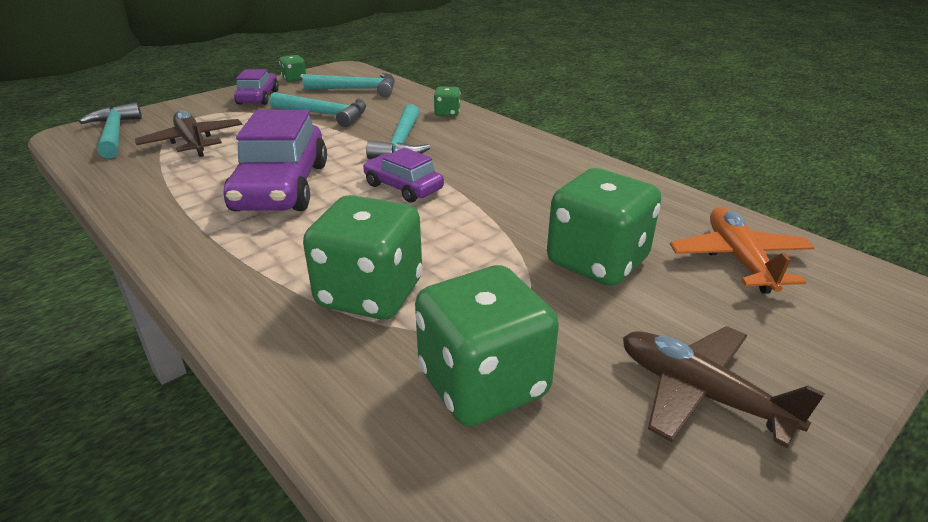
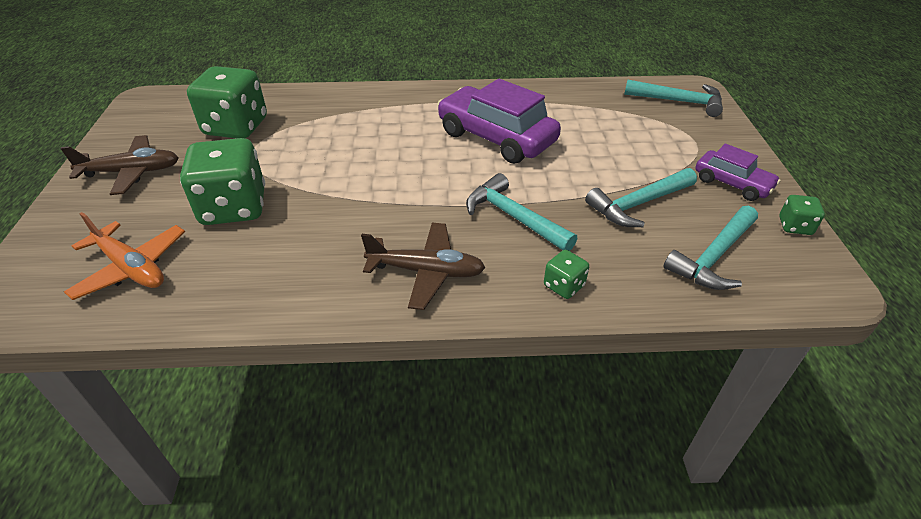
camera: 130 degrees right, 10 degrees up
brown plane [134,110,242,157] -> brown plane moved to [361,223,485,310]
green dice [303,195,422,319] -> none
purple car [363,148,444,203] -> none

